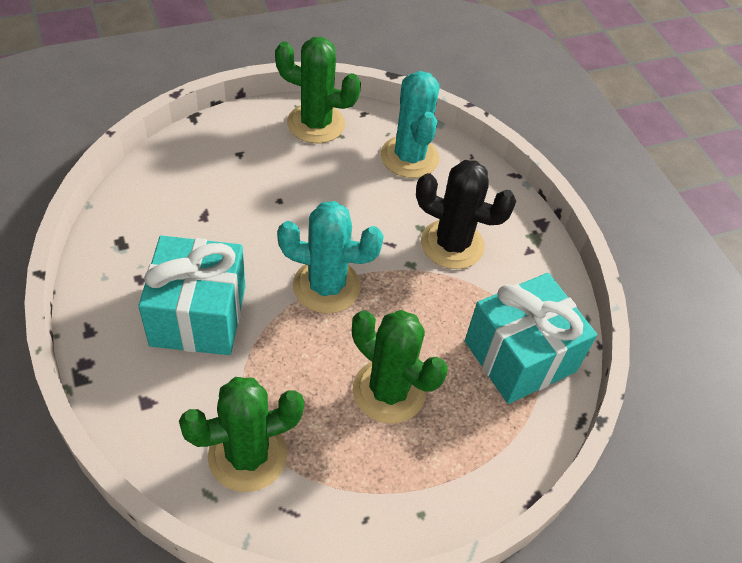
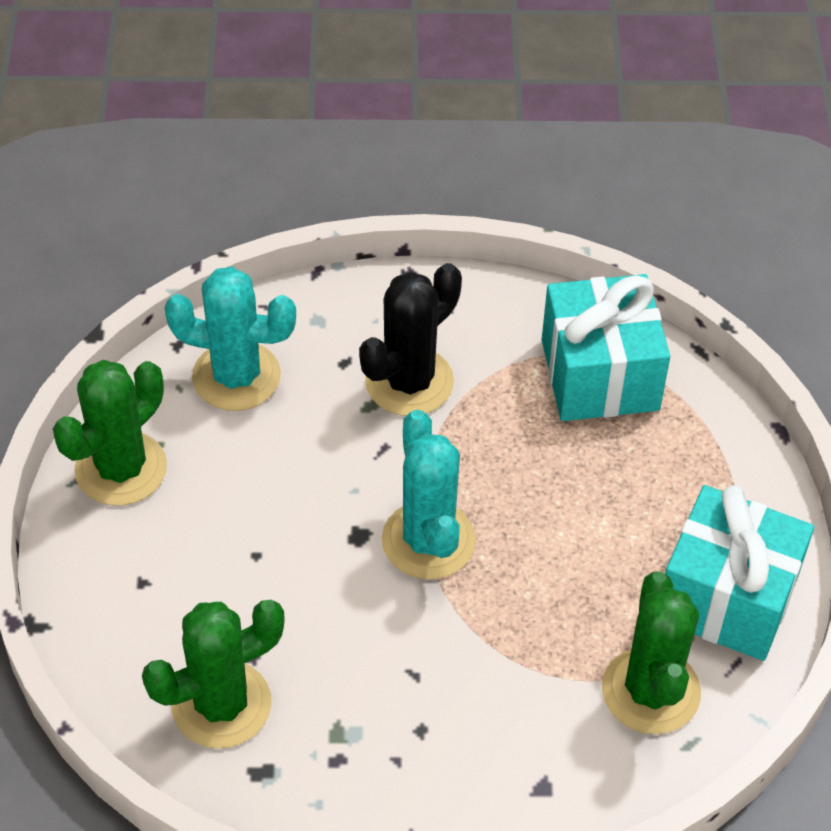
camera: 65 degrees left, 0 degrees up
turquoise gift [138,235,246,355] -> turquoise gift moved to [665,485,814,661]
turquoise cactus [277,201,384,314] -> turquoise cactus turned 45 degrees counterclockwise [382,410,476,579]
green cactus [352,310,448,424] -> green cactus moved to [142,600,285,748]

